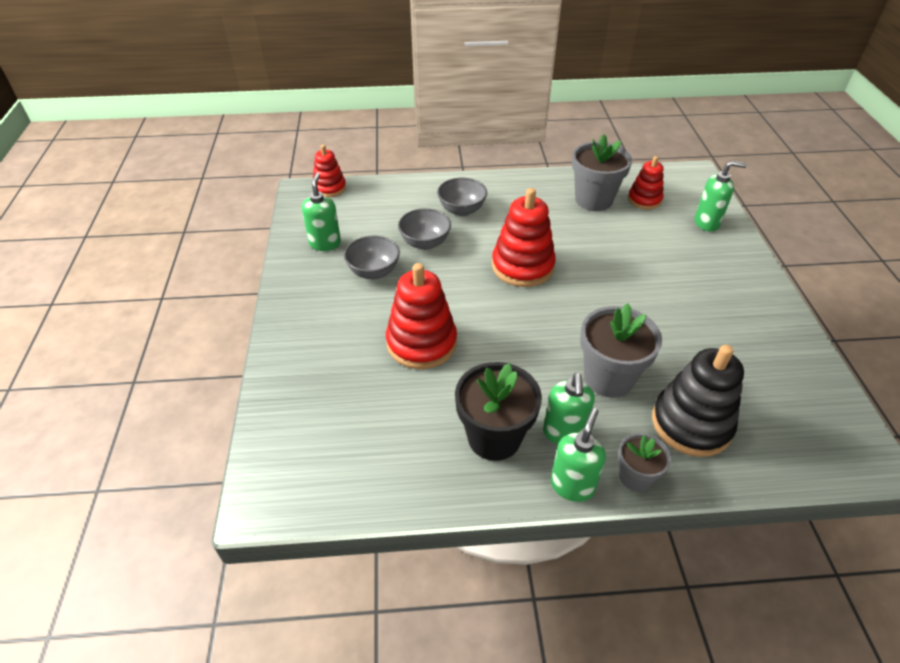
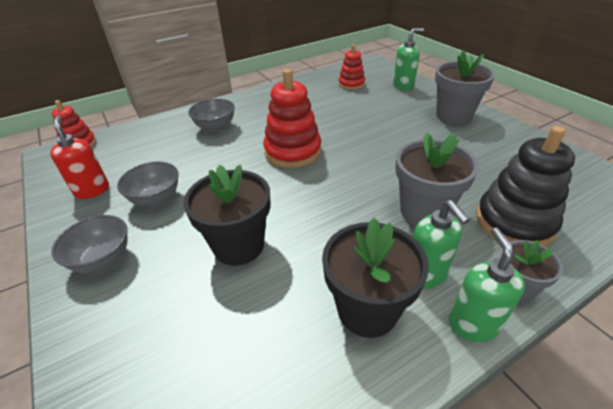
camera: 25 degrees left, 5 degrees down
green soap dispenser [302,173,341,251] -> red soap dispenser [50,115,109,199]
red stacking toy [386,263,457,369] -> black flower pot [183,165,271,266]
grey bowl [398,208,451,250] -> grey bowl moved to [52,215,128,273]
grey flower pot [572,134,632,211] -> grey flower pot moved to [435,50,495,124]

